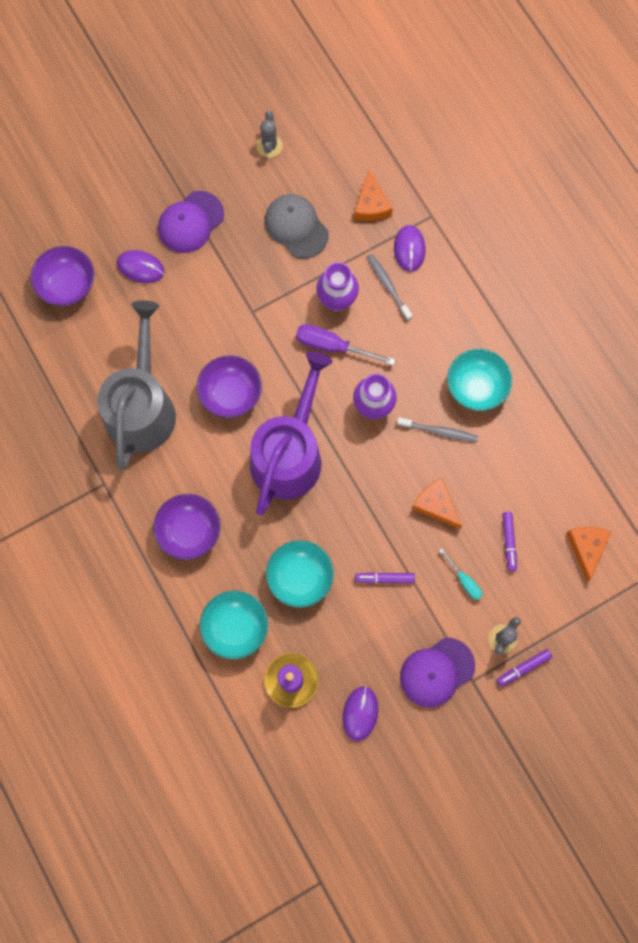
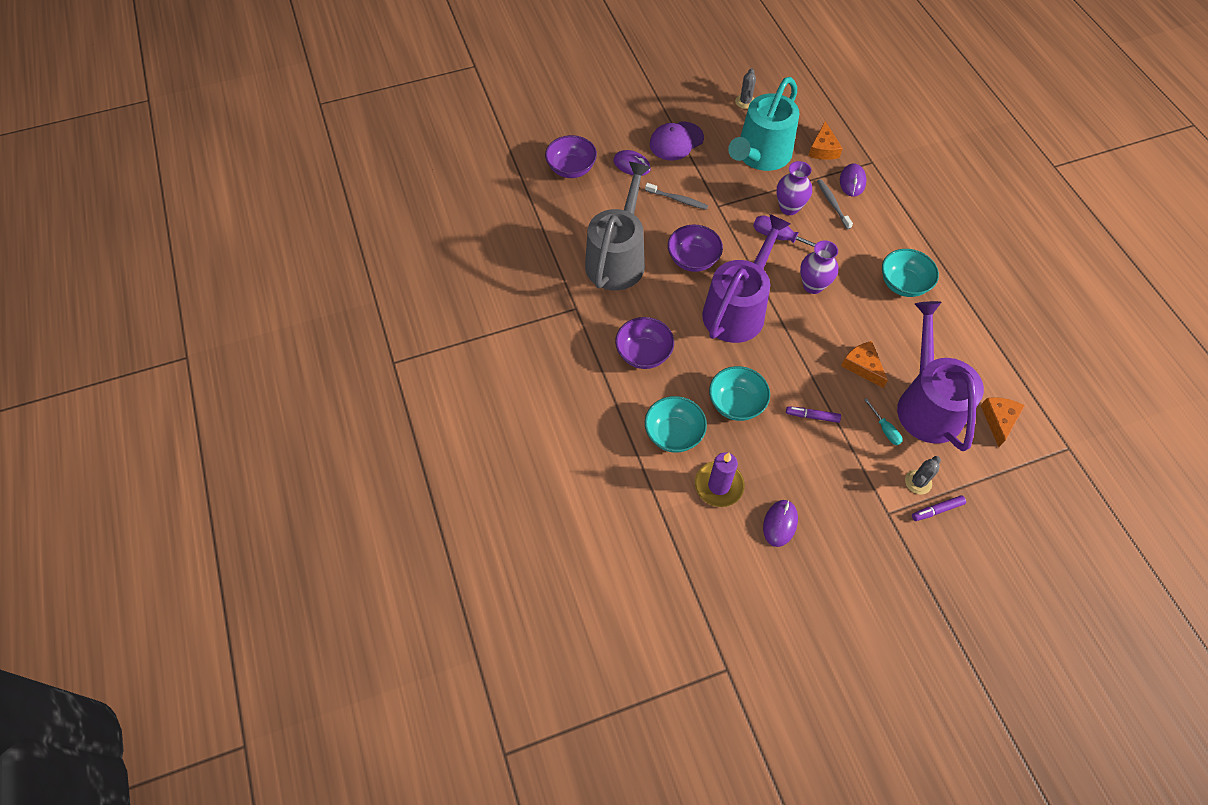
camera: 10 degrees right, 15 degrees down
grey cap [265,194,329,259] -> turquoise watering can [728,77,800,171]
grey toothbrush [397,417,478,442] -> grey toothbrush moved to [645,183,708,210]
purple cap [400,637,475,708] -> none
purple marker [502,512,517,571] -> purple watering can [897,301,984,451]

